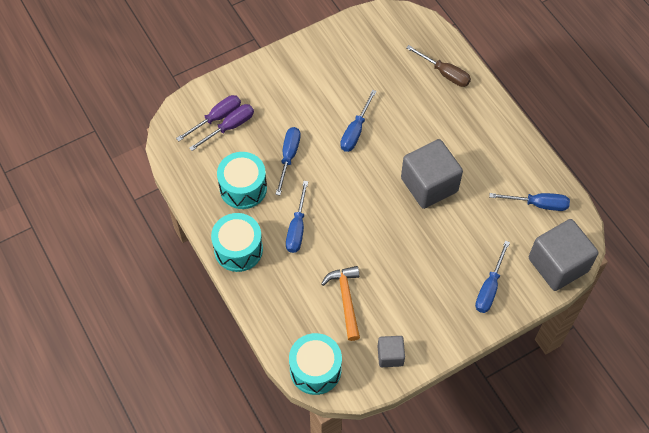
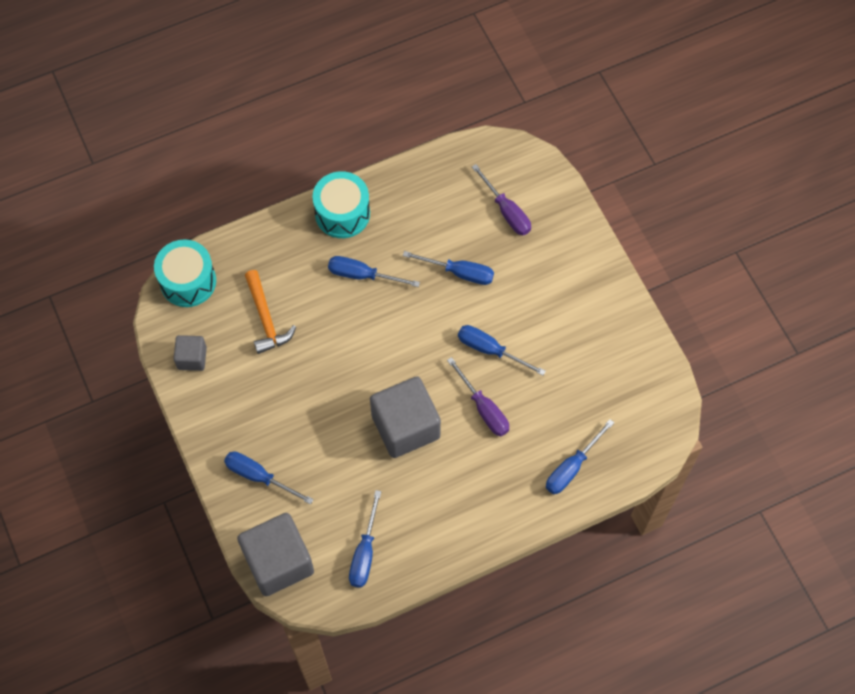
camera: 95 degrees right, 5 degrees up
purple screwdriver [176,95,241,141] -> purple screwdriver moved to [447,357,509,436]
turquoise drum [217,152,267,209] -> none
orange hammer [321,266,360,341] -> orange hammer turned 75 degrees clockwise [245,270,296,354]
brown screwdriver [406,45,471,87] -> blue screwdriver [546,419,614,494]

